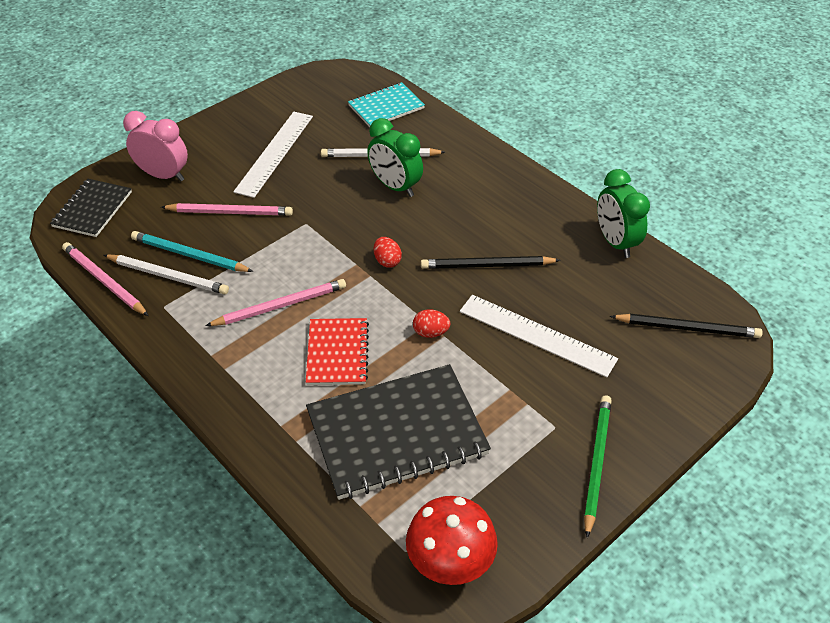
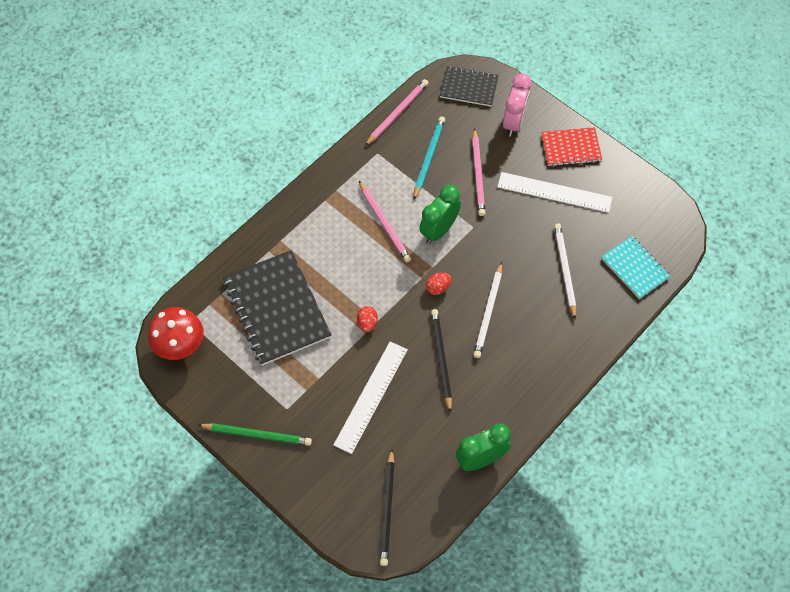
camera: 85 degrees right, 15 degrees up
white pencil [104,254,229,294] -> white pencil moved to [473,262,502,358]
red notebook [306,318,369,385] -> red notebook moved to [542,127,602,166]
green clock [367,118,423,197] -> green clock moved to [419,185,461,244]

